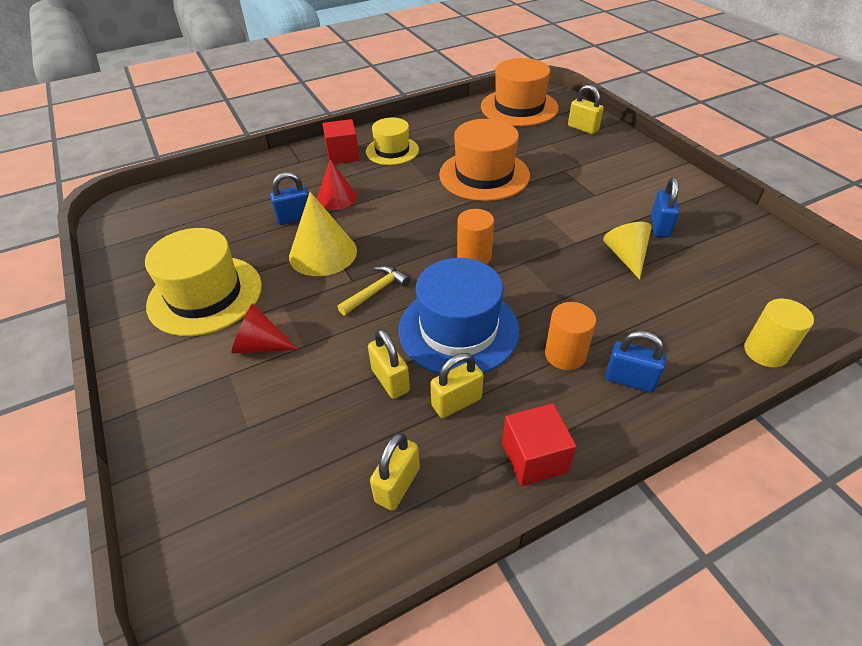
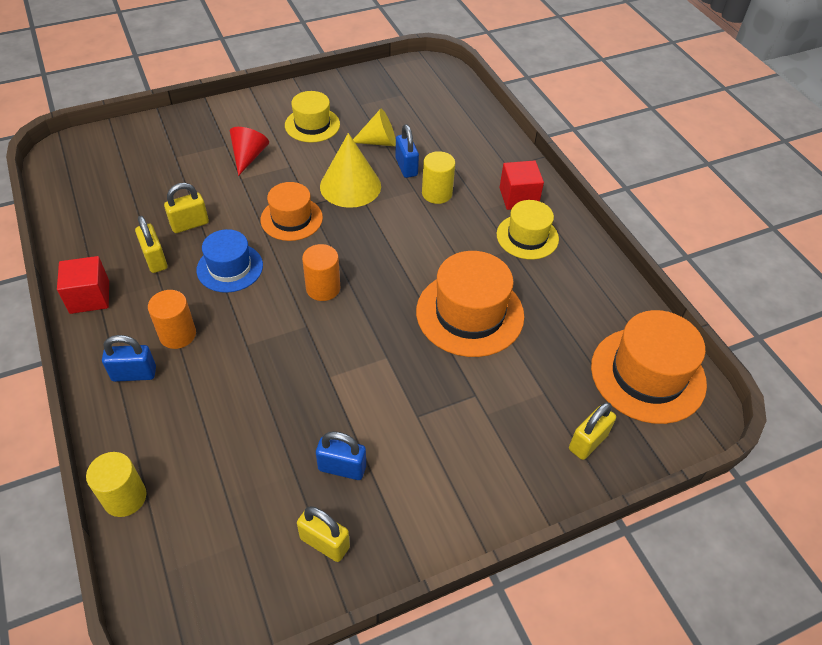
camera: 90 degrees right, 5 degrees up
yellow hat [145,228,262,336] -> yellow hat [285,91,340,143], size x0.63
red cone [317,159,357,210] -> yellow cylinder [422,151,455,204]
yellow hammer [337,266,410,315] -> orange hat [260,182,323,241]
yellow padlock [370,433,420,511] -> yellow padlock moved to [297,506,350,562]
blue hat [399,258,520,374] -> blue hat [197,229,263,293], size x0.63
yellow cone [603,222,652,280] -> yellow cone moved to [353,109,396,146]
blue padlock [605,331,666,393] -> blue padlock turned 60 degrees clockwise [102,335,156,382]

